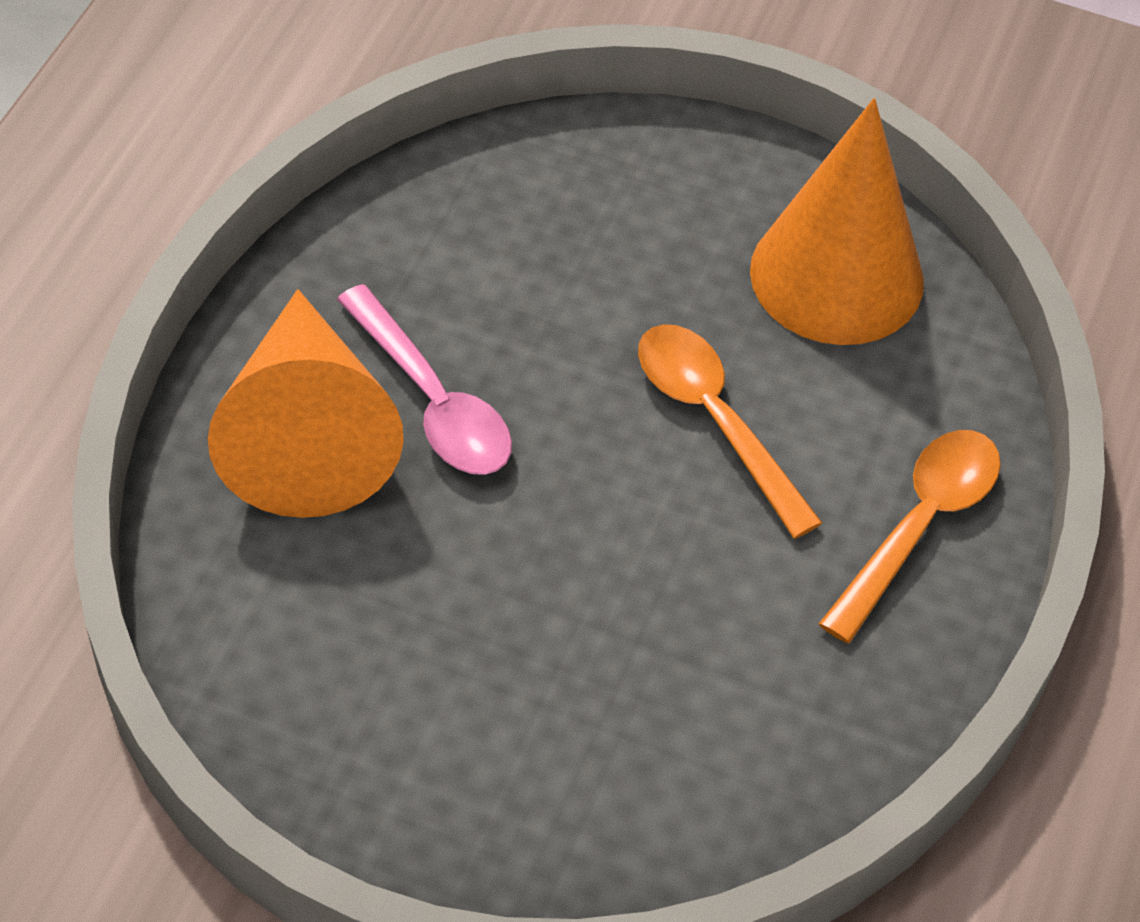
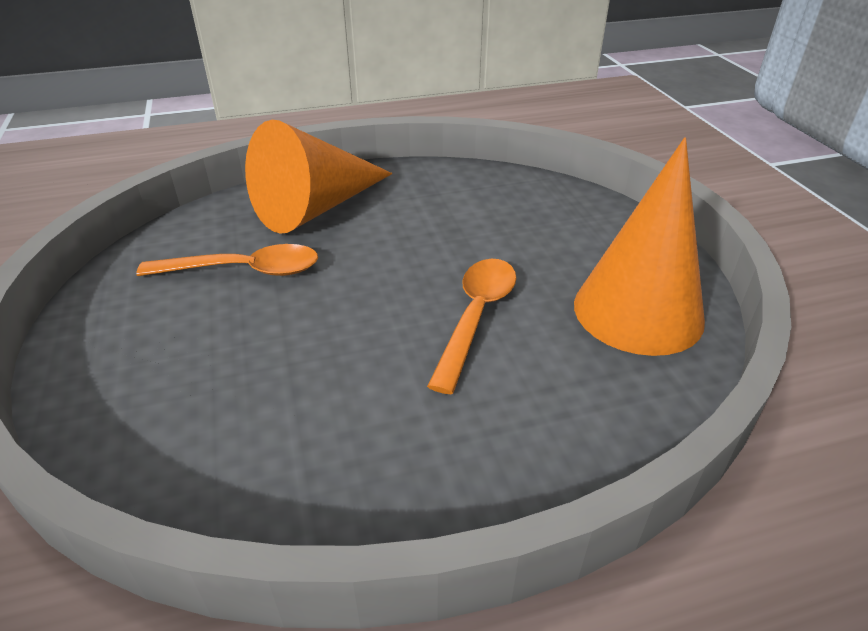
camera: 55 degrees right, 15 degrees down
pink spoon [337,284,512,475] -> none
orange spoon [819,430,1001,643] -> orange spoon moved to [136,244,318,276]

